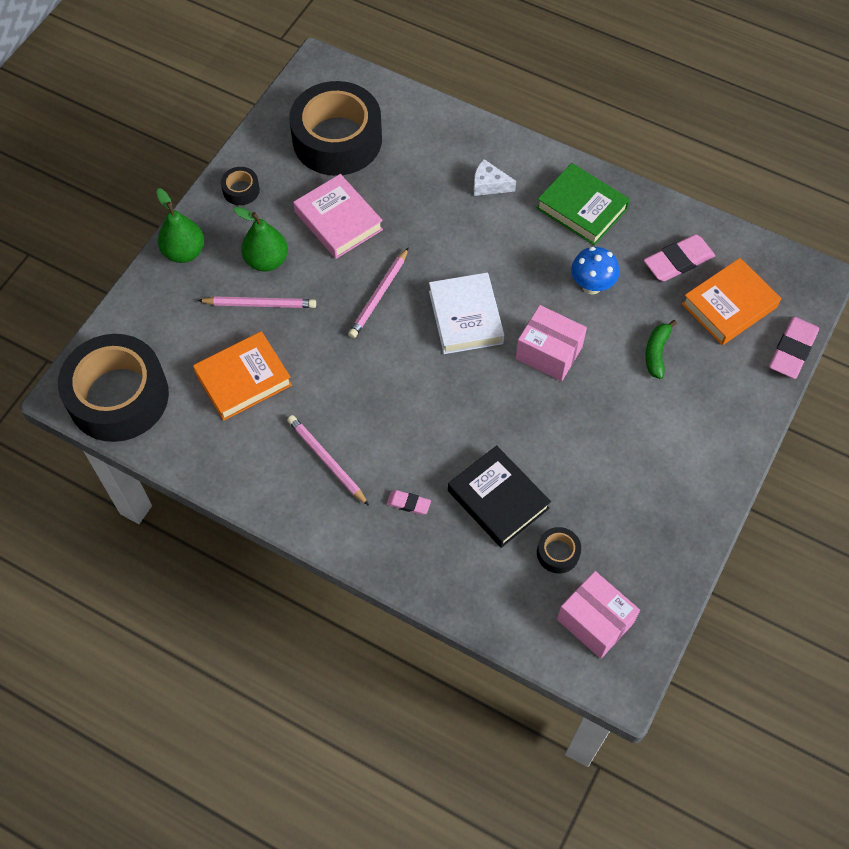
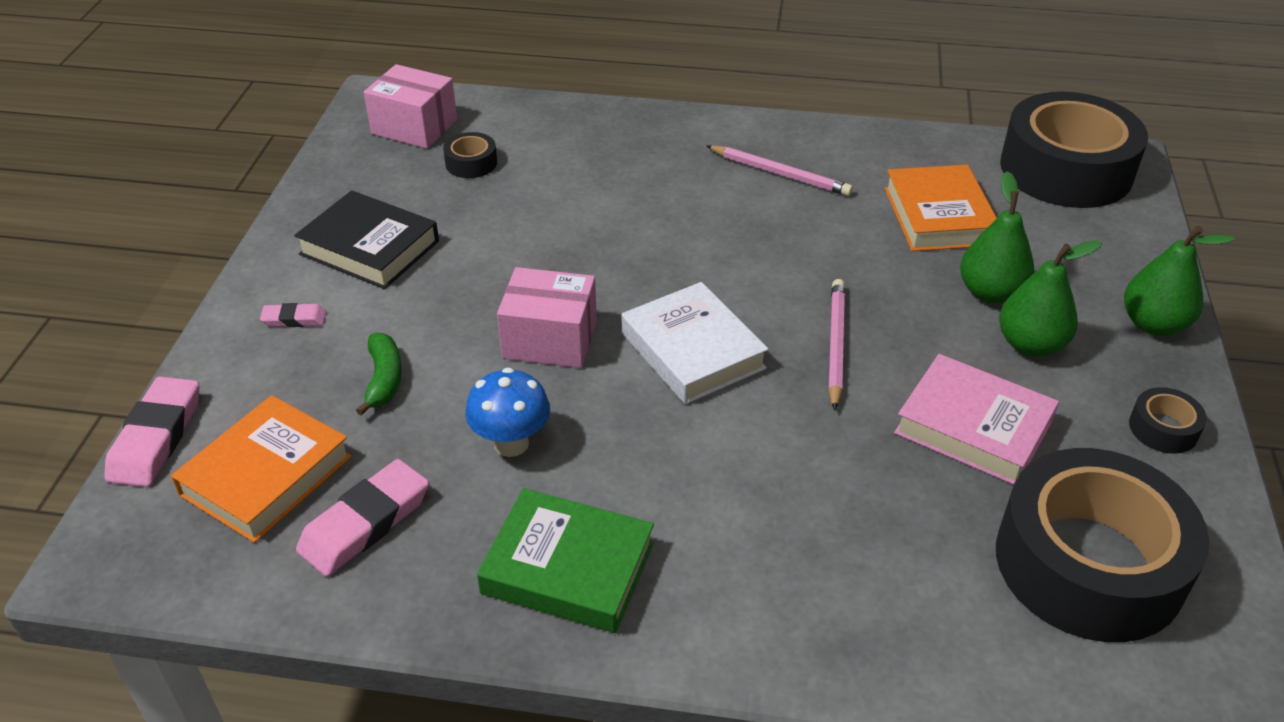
camera: 160 degrees right, 20 degrees down
orange book [193,331,292,421] -> orange book turned 45 degrees counterclockwise [884,165,997,251]
pink pencil [197,296,316,308] -> green pear [960,171,1035,304]
pink eraser [387,490,431,515] -> pink eraser moved to [260,303,326,327]
black book [448,445,551,548] -> black book moved to [294,190,439,289]
white cheese [473,159,516,196] -> none

